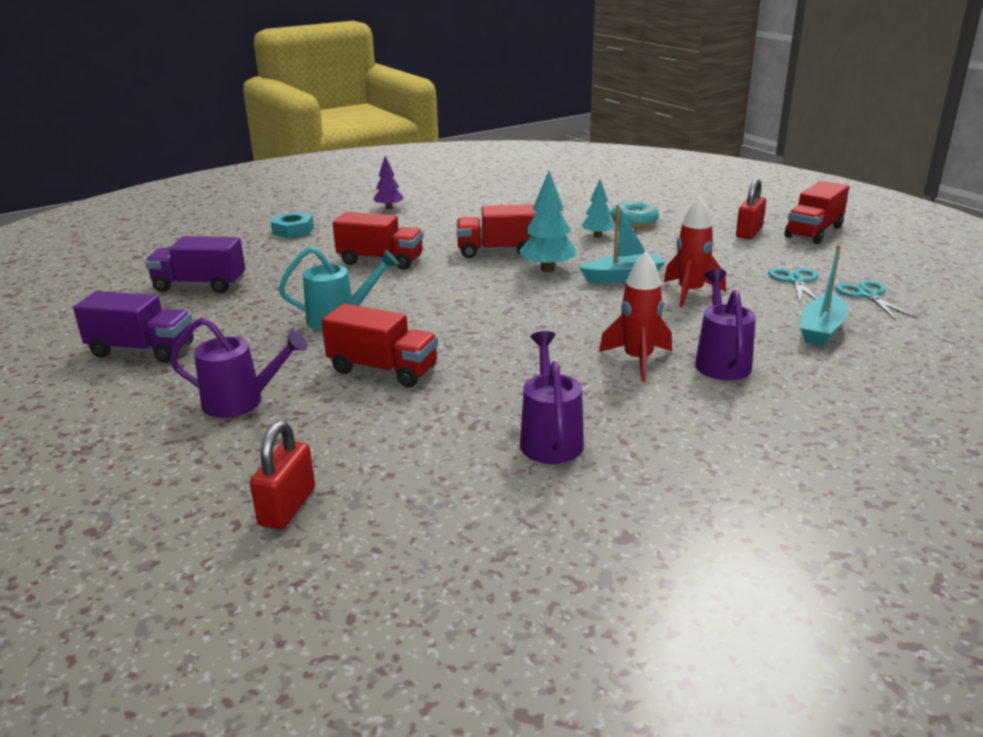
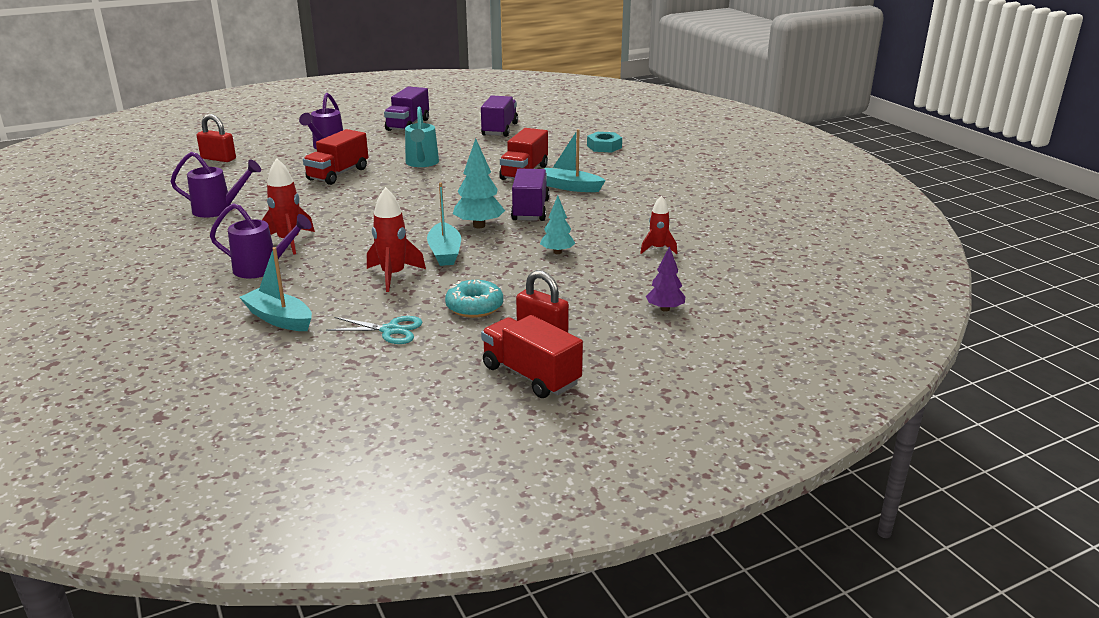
camera: 95 degrees right, 0 degrees up
purple tree [373,156,403,209] -> purple tree moved to [646,246,685,312]
red truck [457,204,537,258] -> purple truck [511,169,550,221]
turquoise donut [611,200,659,228] -> turquoise donut moved to [445,280,503,318]
turquoise scissors [835,280,917,320] -> none
none -> turquoise boat [544,129,606,192]
none -> red rocket [640,196,677,254]

